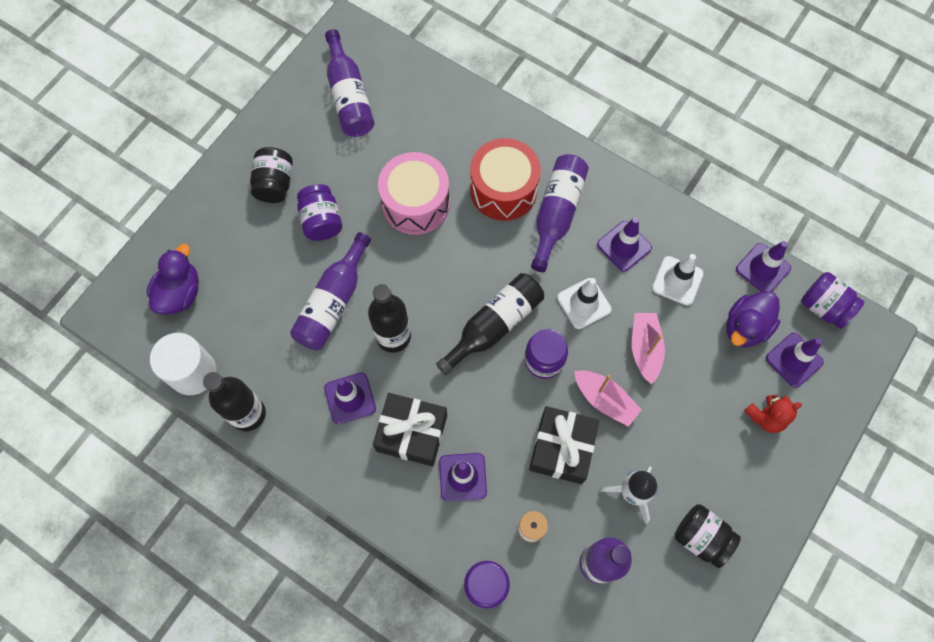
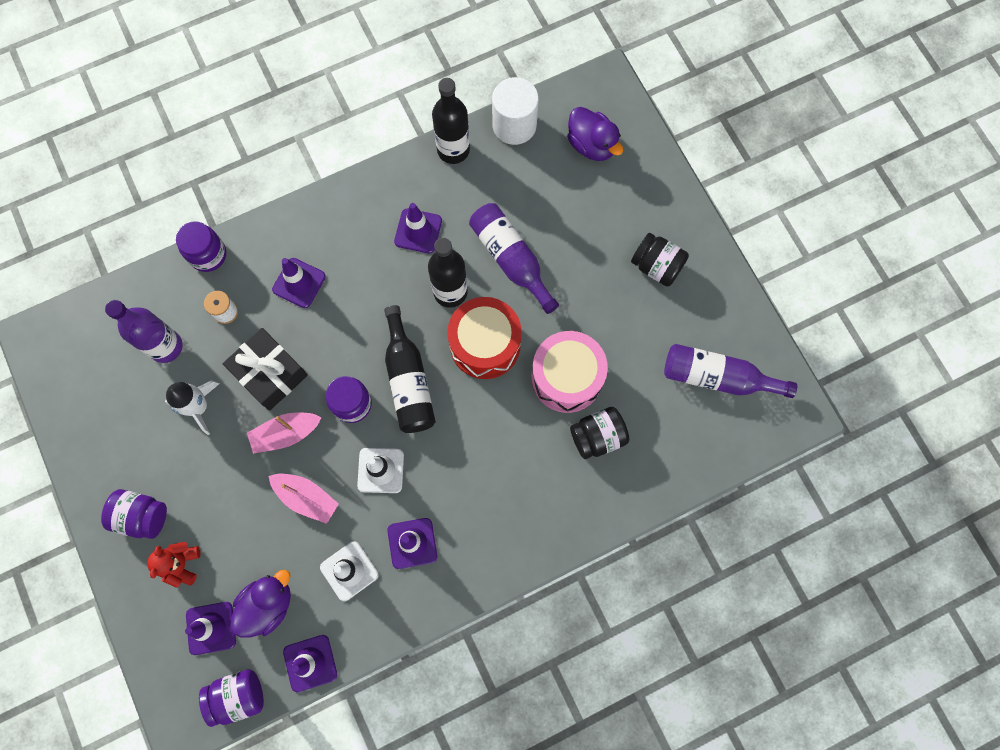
camera: 120 degrees right, 5 degrees up
purple jar [297,184,342,241] -> purple jar moved to [101,489,167,539]
black gift [373,393,447,466] -> none
red drum [470,138,541,221] -> red drum moved to [447,297,522,379]
purple bottle [531,154,589,272] -> none
black jar [675,504,741,568] -> black jar moved to [570,407,629,459]
purple duck [726,291,780,347] -> purple duck turned 60 degrees clockwise [230,570,291,637]

